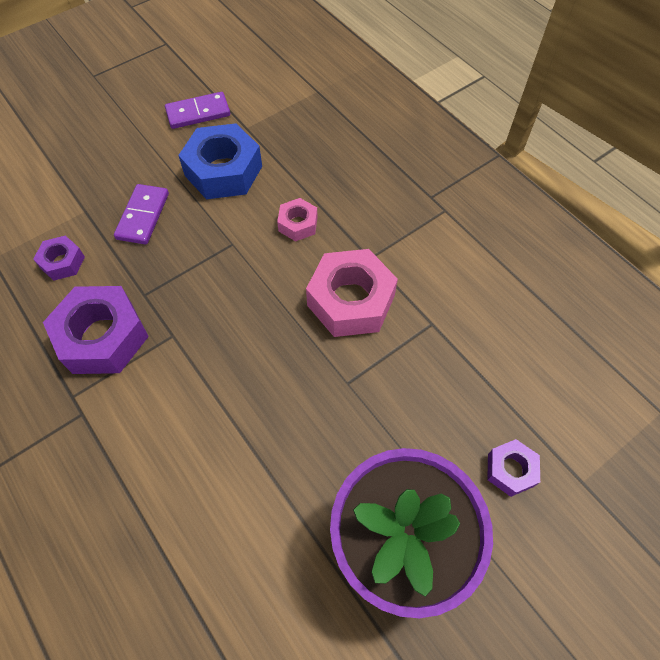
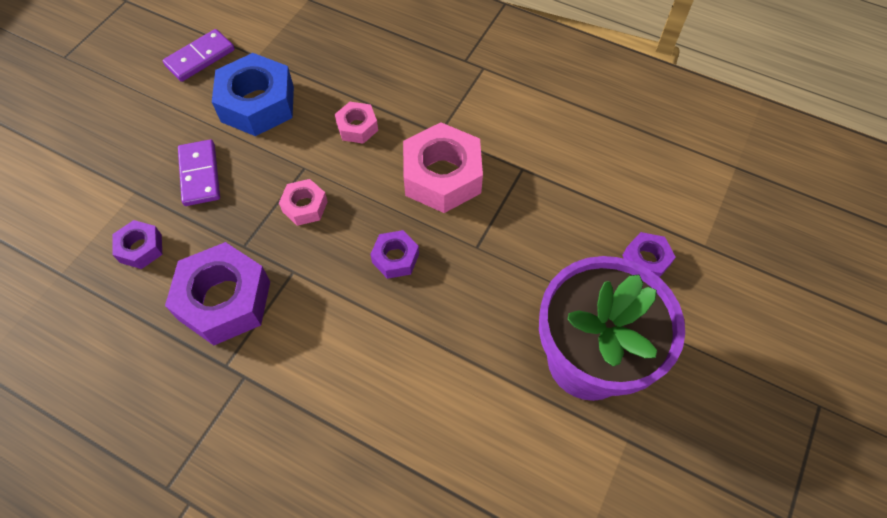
camera: 25 degrees left, 0 degrees up
none -> pink nut [279,179,328,226]
none -> purple nut [370,230,419,279]

